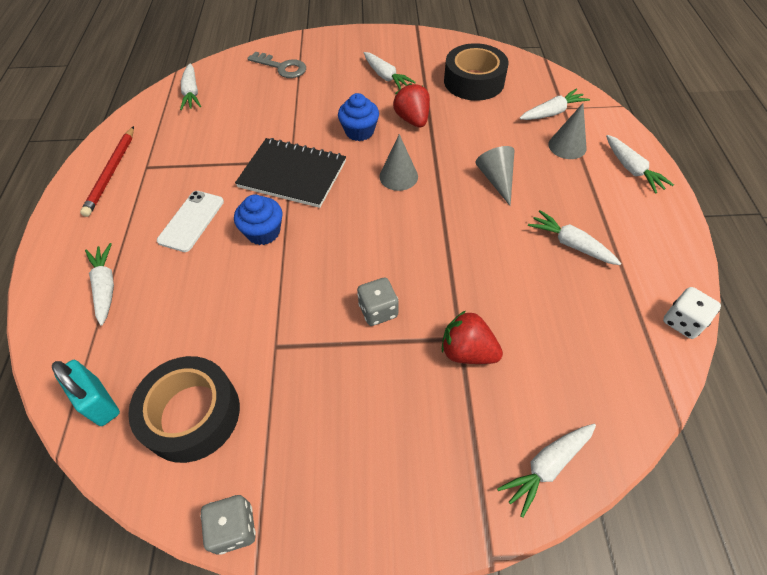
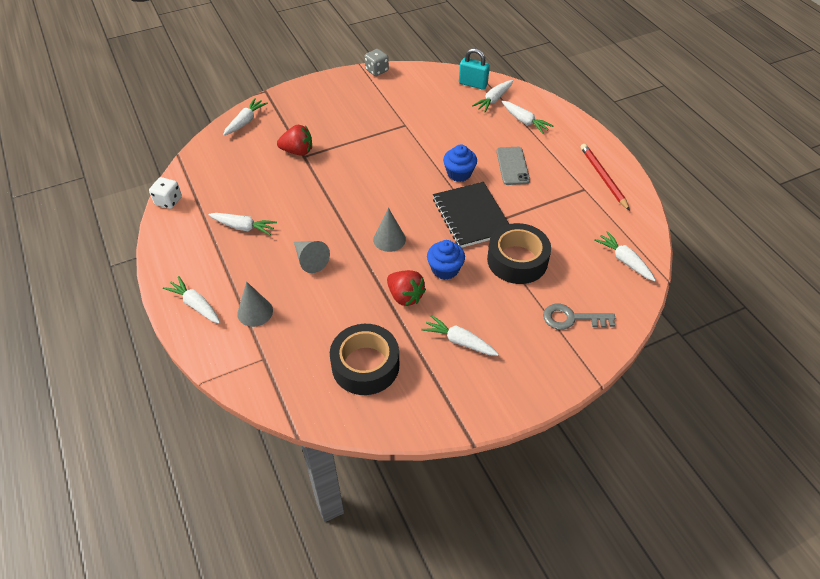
camera: 155 degrees right, 5 degrees down
black tape [128,356,240,463] -> black tape moved to [487,223,551,284]
white phone [157,191,224,252] -> grey phone [496,147,530,185]
black notebook [235,138,346,208] -> black notebook turned 75 degrees clockwise [433,182,509,248]
grey dice [357,278,399,326] -> none
white carrot [520,89,590,120] -> white carrot moved to [472,80,513,112]

